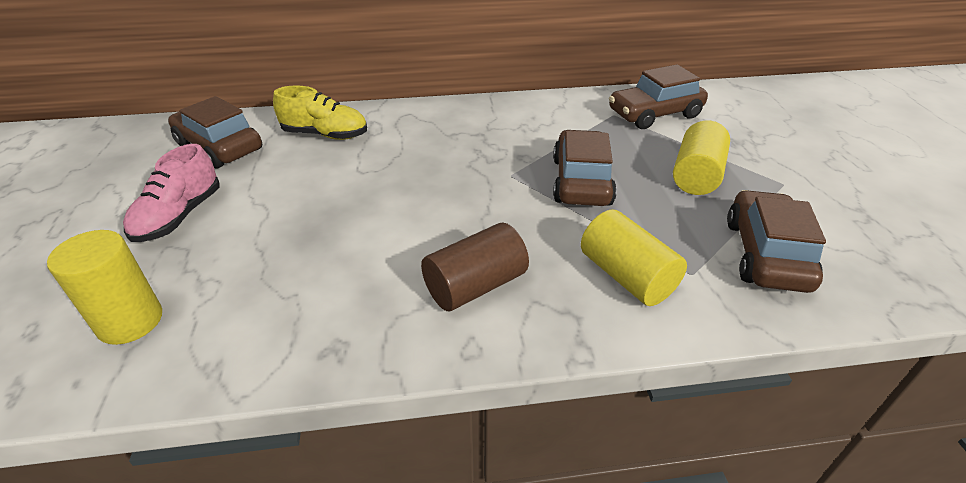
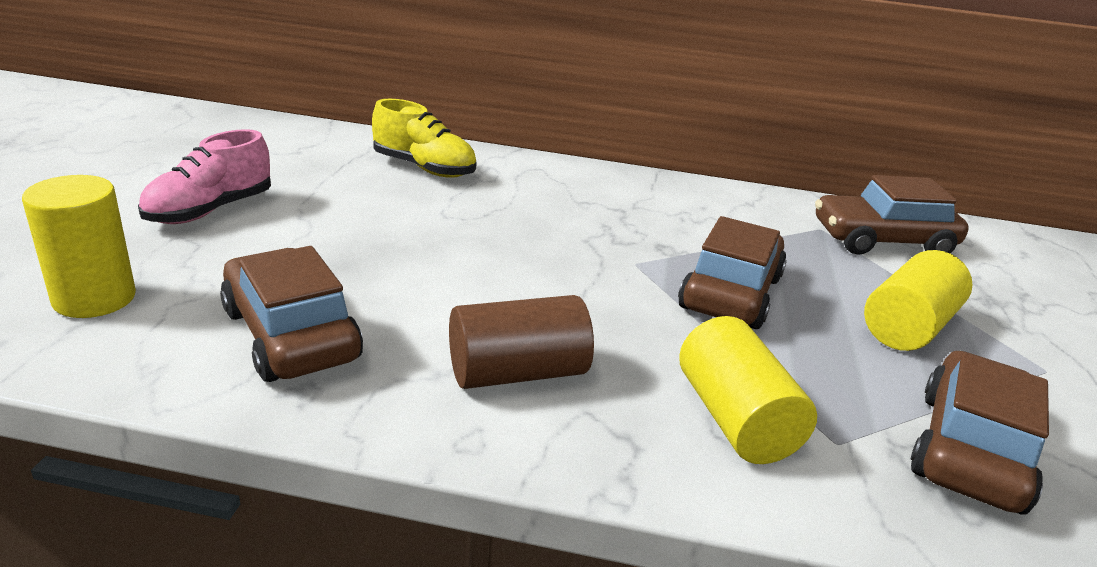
camera: 15 degrees right, 10 degrees down
brown car [168,96,262,168] -> brown car moved to [220,246,363,382]

